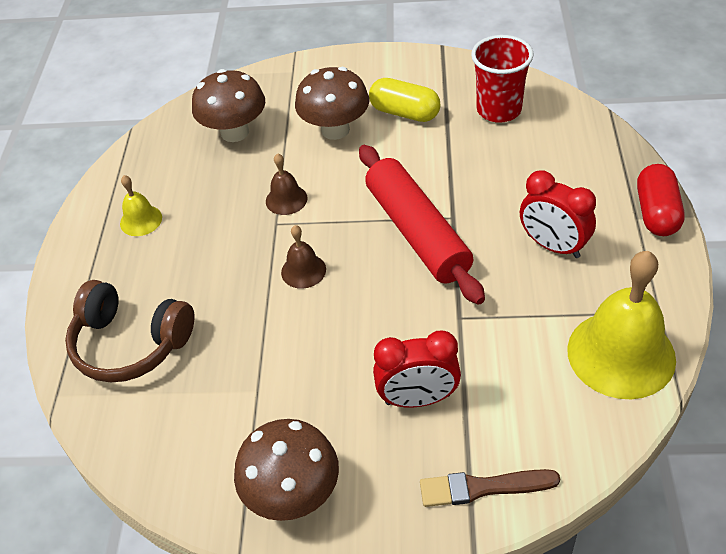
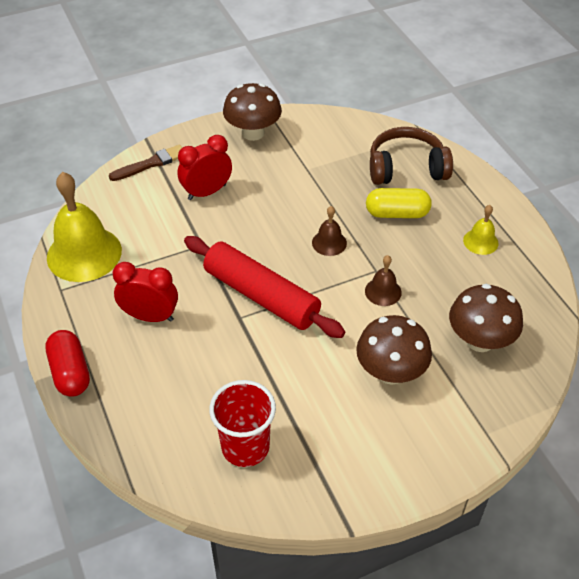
camera: 150 degrees right, 0 degrees up
yellow capsule [369,78,441,122] -> yellow capsule moved to [366,188,432,218]

